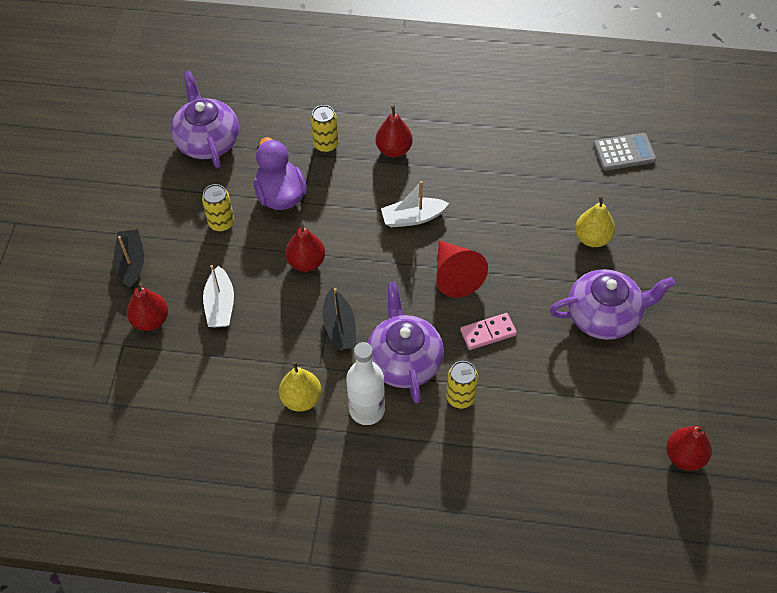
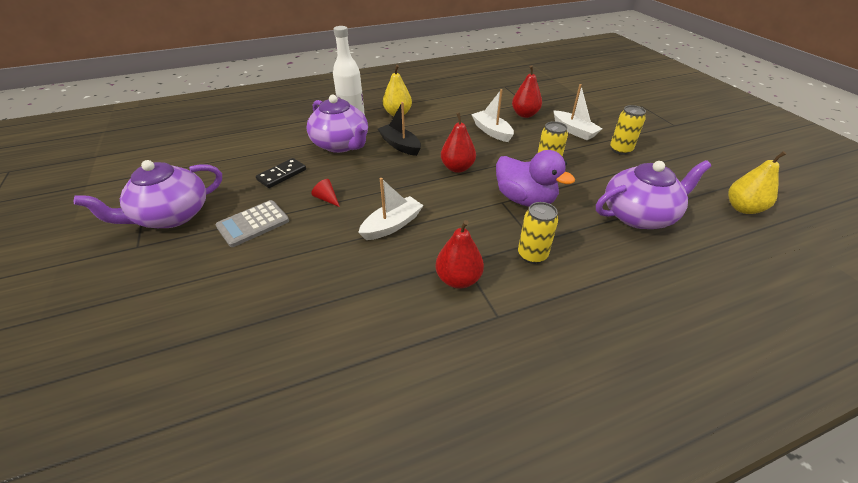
camera: 150 degrees right, 15 degrees down
black boat [114,229,144,290] -> white boat [553,84,603,140]
purple teapot [171,71,239,168] -> purple teapot turned 60 degrees counterclockwise [596,160,711,229]
red cone [436,240,488,298] -> red cone [311,179,340,207], size x0.45
yellow can [446,361,478,409] -> yellow can moved to [610,105,646,155]
pink domino [460,313,517,350] -> black domino [256,158,306,188]
yellow pear [575,196,615,247] -> yellow pear moved to [728,151,787,214]
grey calculator [593,133,656,171] -> grey calculator moved to [215,200,289,247]
red pear [666,426,712,471] -> none

